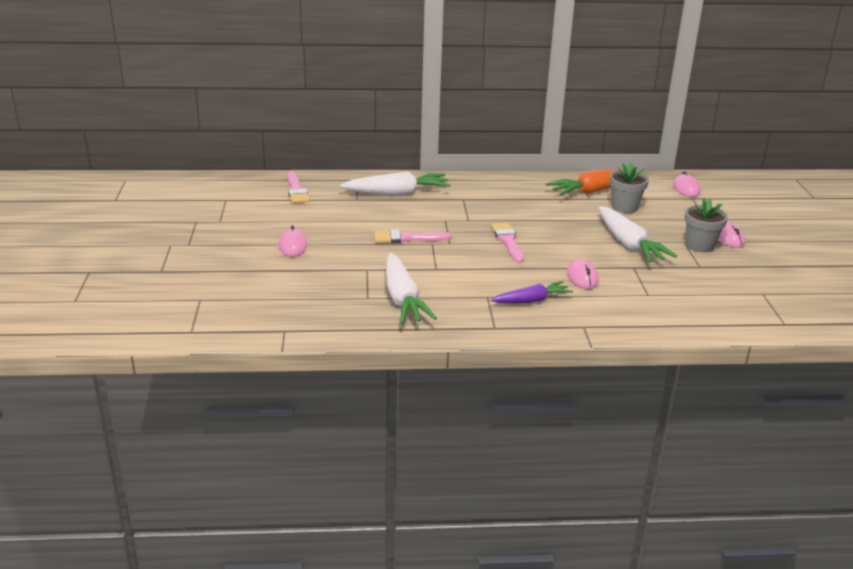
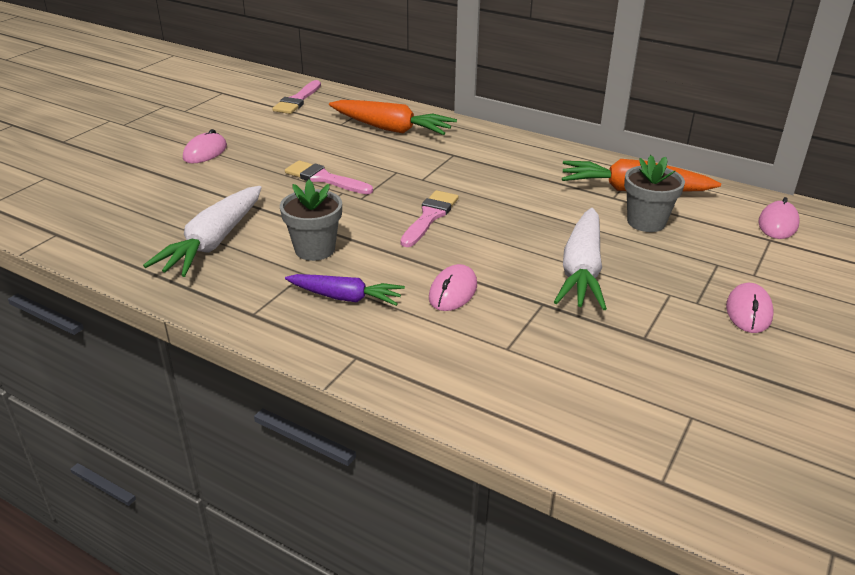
camera: 35 degrees right, 5 degrees up
white carrot [340,171,450,195] -> orange carrot [329,100,457,135]
grey flower pot [685,198,728,253] -> grey flower pot moved to [280,180,342,261]

